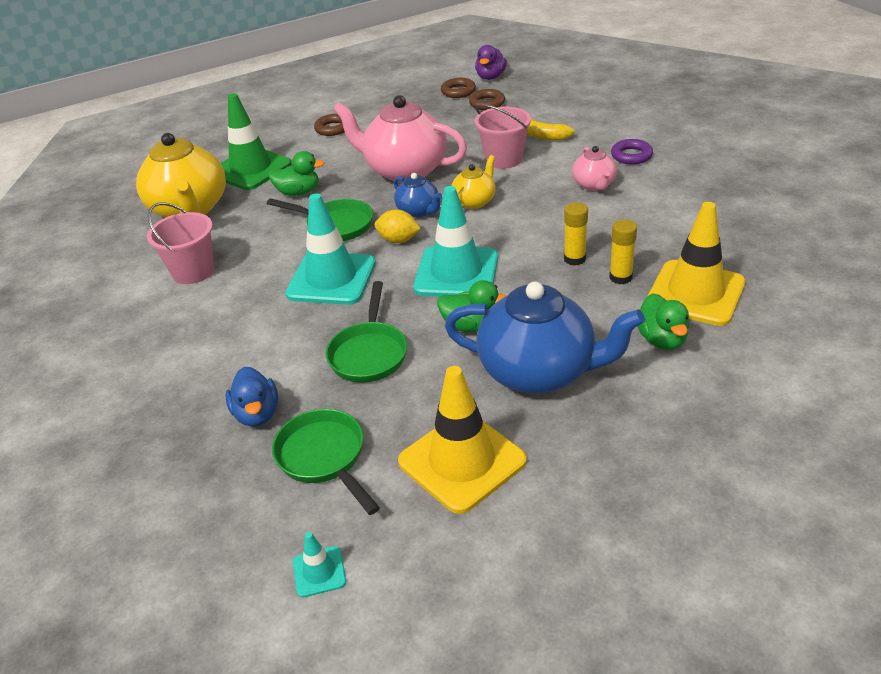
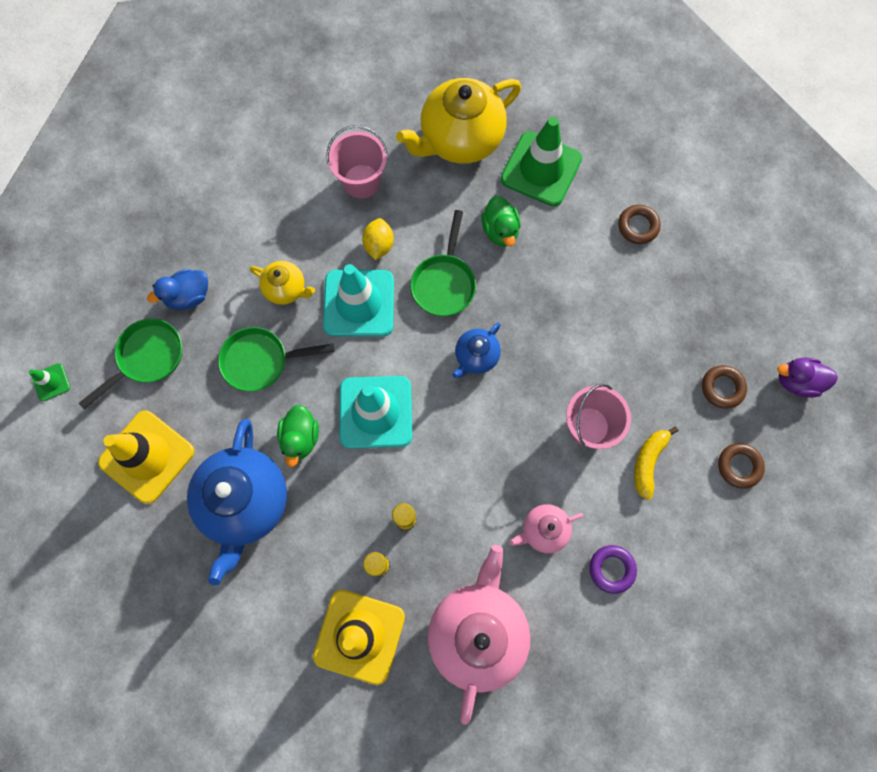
camera: 75 degrees right, 35 degrees up
turquoise traffic cone [293,532,346,598] -> green traffic cone [29,363,70,401]
pink teapot [333,95,467,183] -> pink teapot moved to [428,545,530,725]
yellow lemon [375,209,421,243] -> yellow lemon moved to [362,218,394,260]
brown ring [441,78,476,98] -> brown ring moved to [718,443,765,489]
yellow teapot [451,155,496,209] -> yellow teapot moved to [250,261,315,305]
green duck [637,293,689,350] -> none

